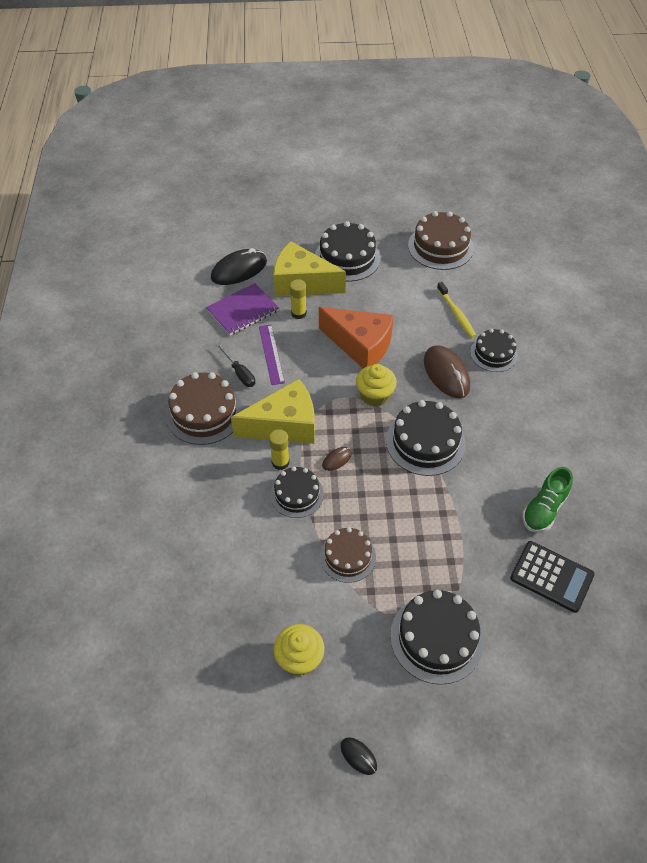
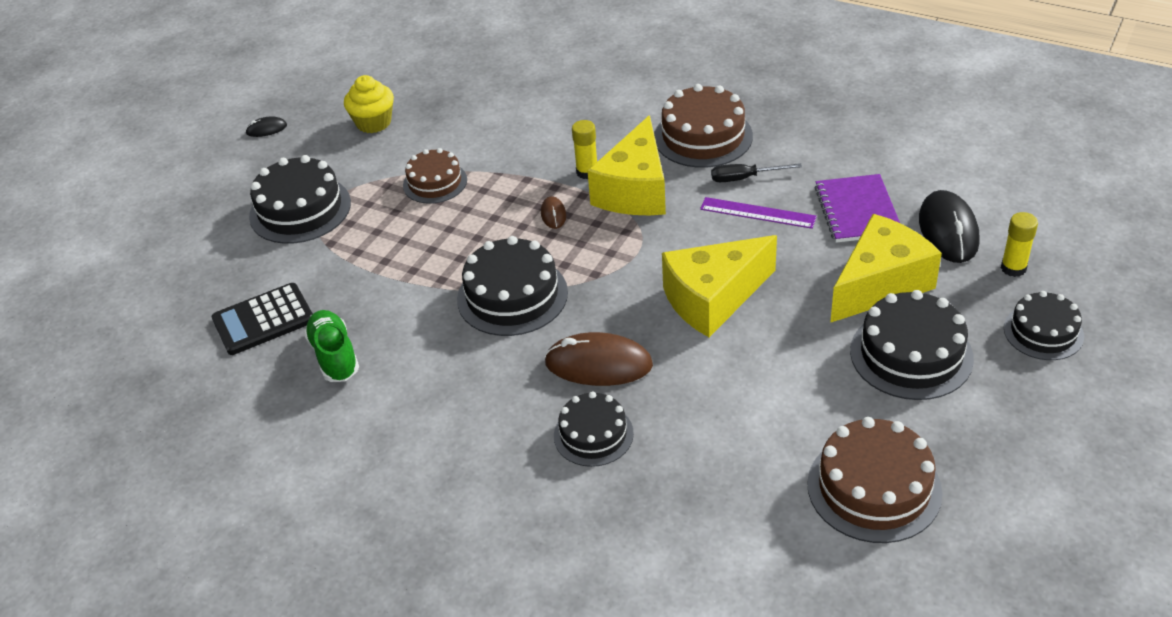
camera: 125 degrees right, 10 degrees down
black cake [271,467,324,518] -> black cake moved to [1004,291,1084,360]
yellow glue stick [290,279,307,319] -> yellow glue stick moved to [1001,212,1038,277]
orange cheese [319,307,394,368] -> yellow cheese [662,235,777,337]
yellow cupcake [356,364,397,407] -> none
yellow toothbrush [437,282,476,338] -> none

